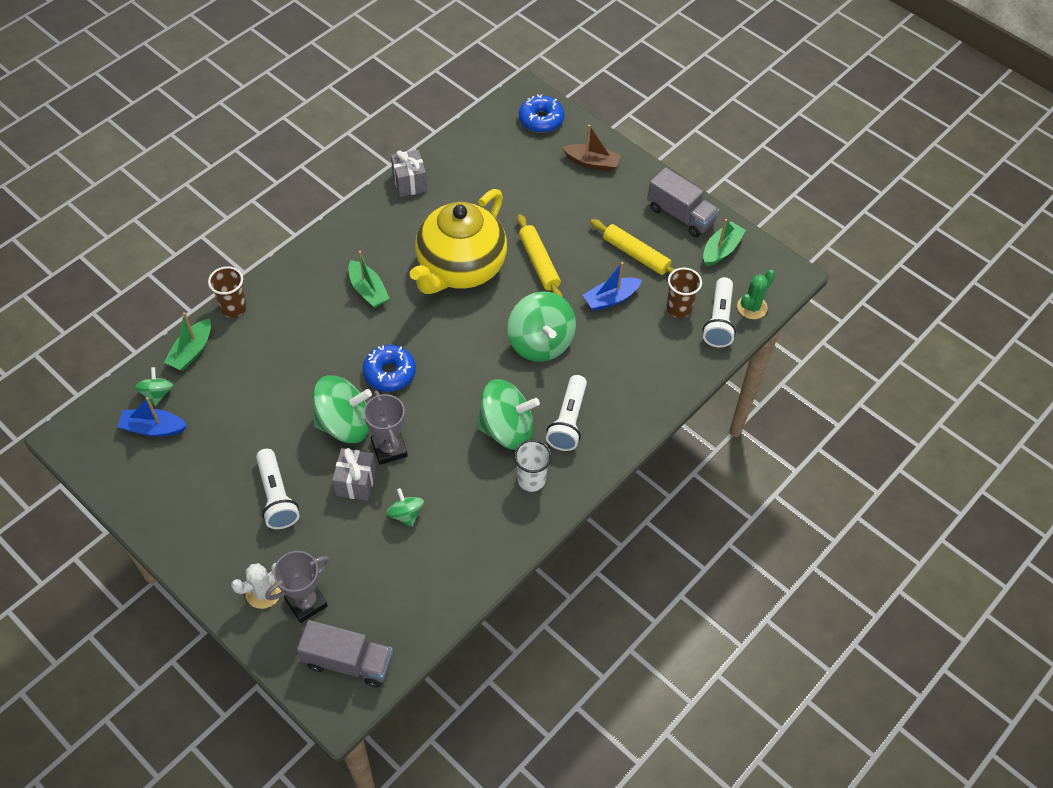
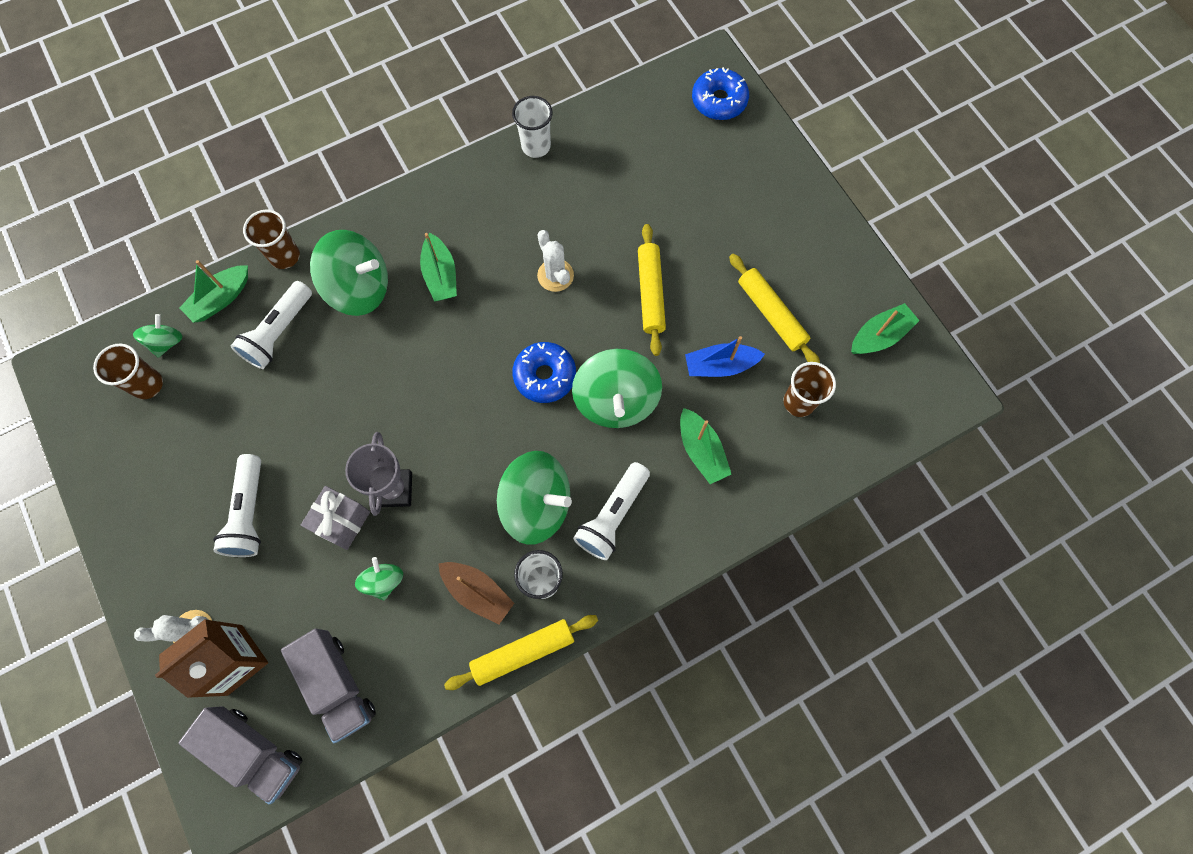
camera: 20 degrees right, 15 degrees up
blue boat [117,397,187,437] -> brown cup [93,344,163,399]
grey trophy [265,551,330,623] -> brown carton [155,619,268,698]
green spinning top [313,375,372,443] -> green spinning top moved to [310,230,388,316]
blue donut [363,345,416,392] -> blue donut moved to [512,342,576,403]
grey gift [391,150,427,197] -> white cup [512,96,553,158]
yellow teapot [410,189,507,294] -> white cactus [537,230,574,292]
brown boat [562,125,621,172] -> brown boat moved to [438,562,514,625]
grey truck [647,168,719,237] -> grey truck moved to [281,629,376,743]
white flashlight [703,277,736,348] -> white flashlight moved to [231,281,312,369]
green cactus [737,270,775,319] -> none
none -> yellow rolling pin [444,615,598,690]
none -> green boat [680,408,732,484]

